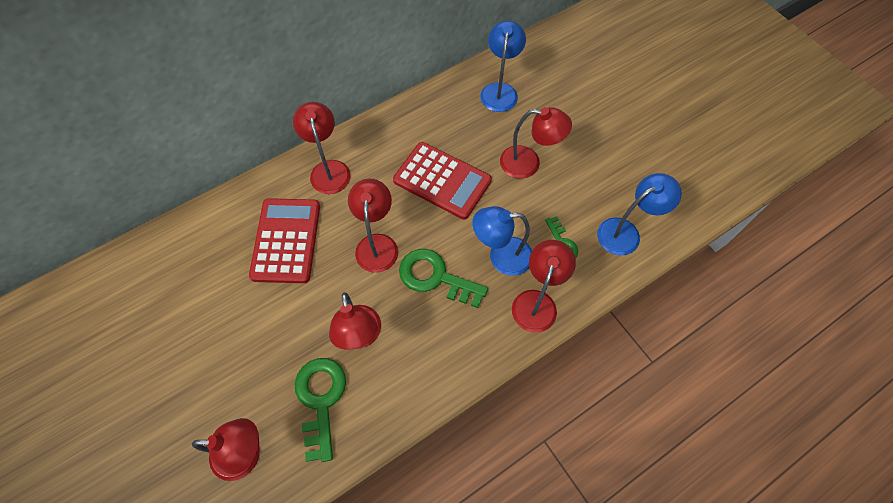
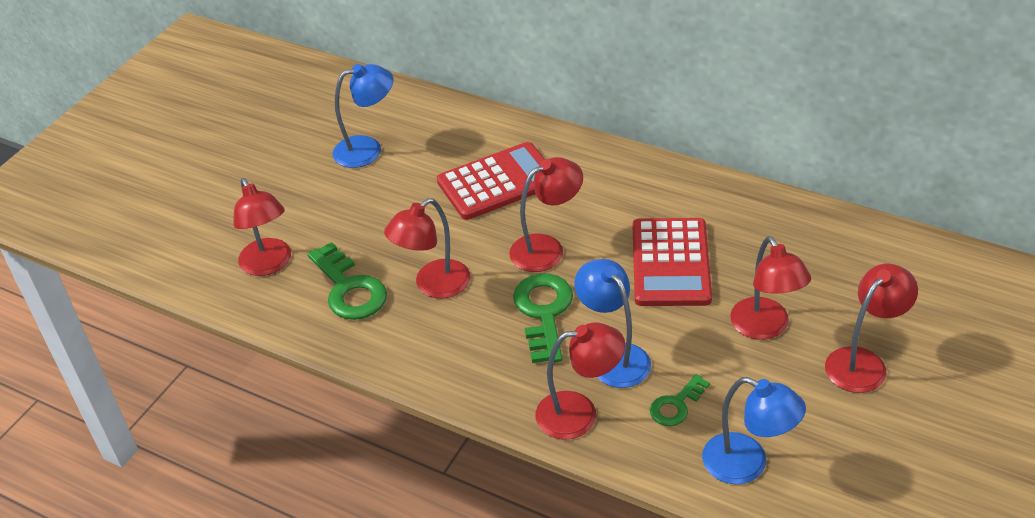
camera: 65 degrees right, 20 degrees down
red lamp [293,102,351,194] -> red lamp moved to [825,264,918,393]
green key [295,358,346,462] -> green key turned 90 degrees clockwise [308,242,387,320]
blue lamp [480,21,526,112] -> blue lamp moved to [332,64,394,168]

